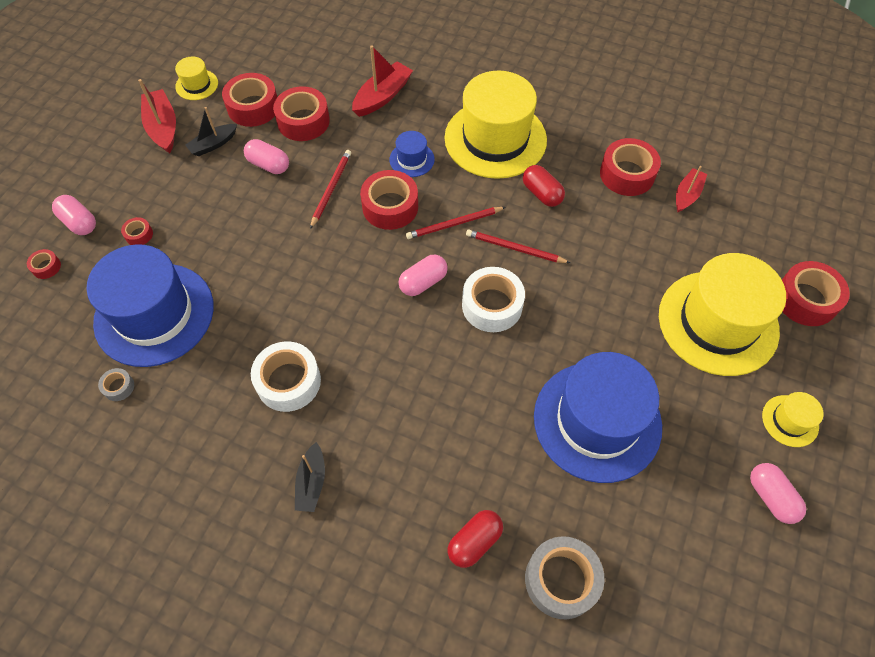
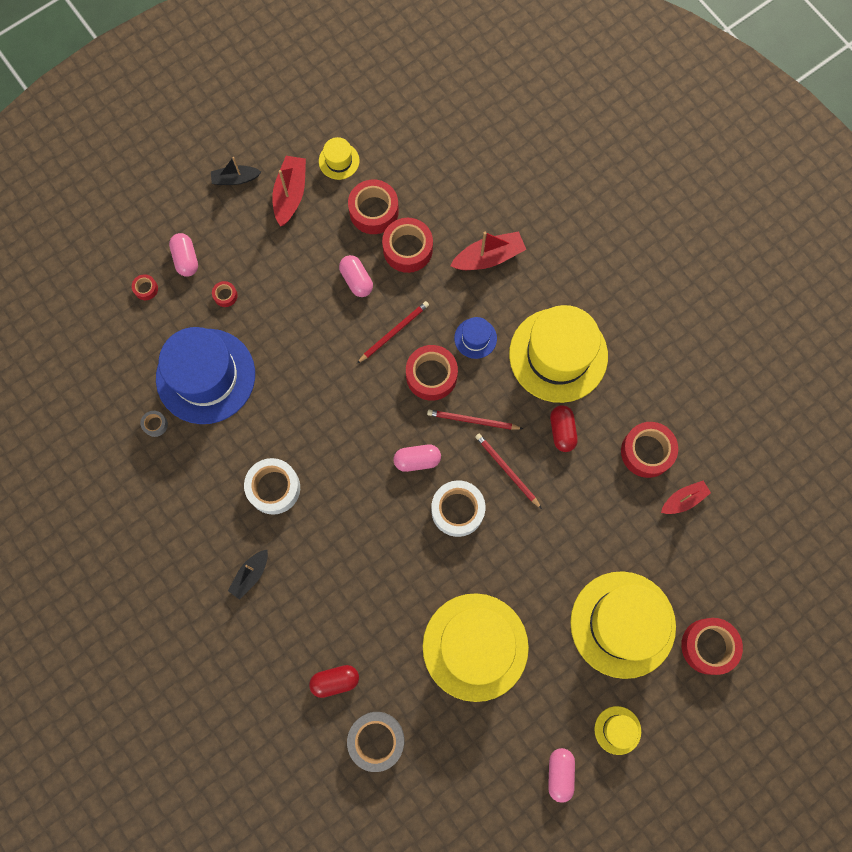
camera: 30 degrees right, 15 degrees up
black boat [185,107,237,156] -> black boat moved to [211,157,261,185]
blue hat [534,352,662,483] -> yellow hat [423,593,529,702]

